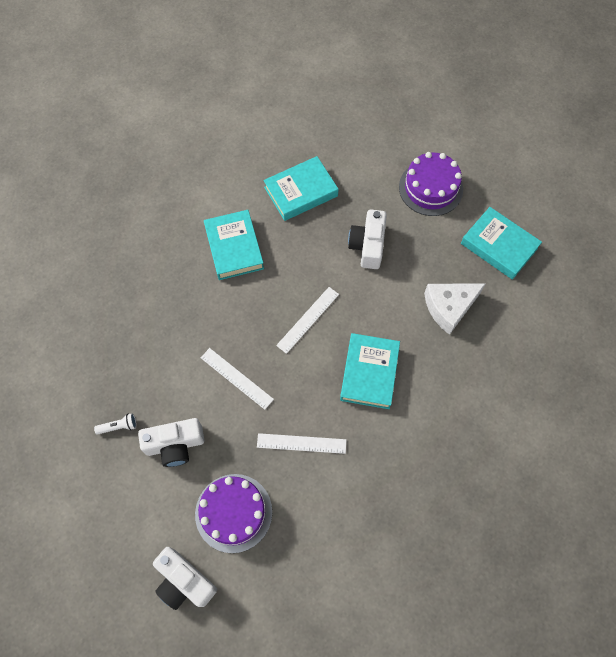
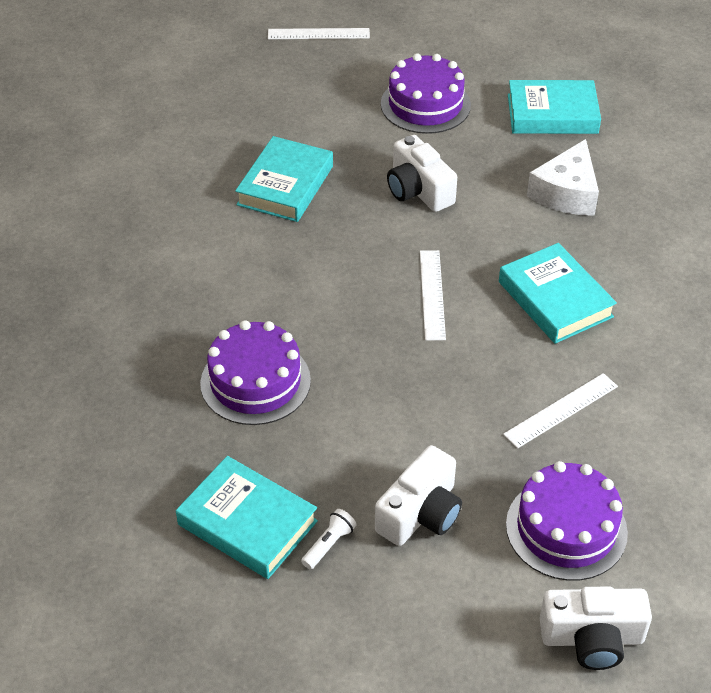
camera: 40 degrees left, 20 degrees down
white ruler [201,348,274,410] -> white ruler moved to [268,28,370,39]
turquoise book [204,210,264,280] -> turquoise book moved to [176,456,318,579]
none -> purple cake [200,320,311,425]

